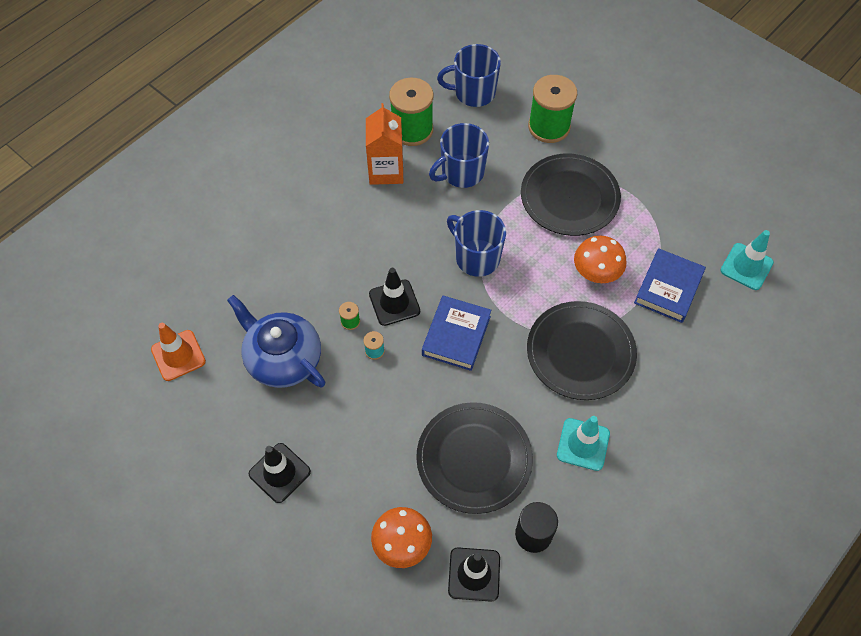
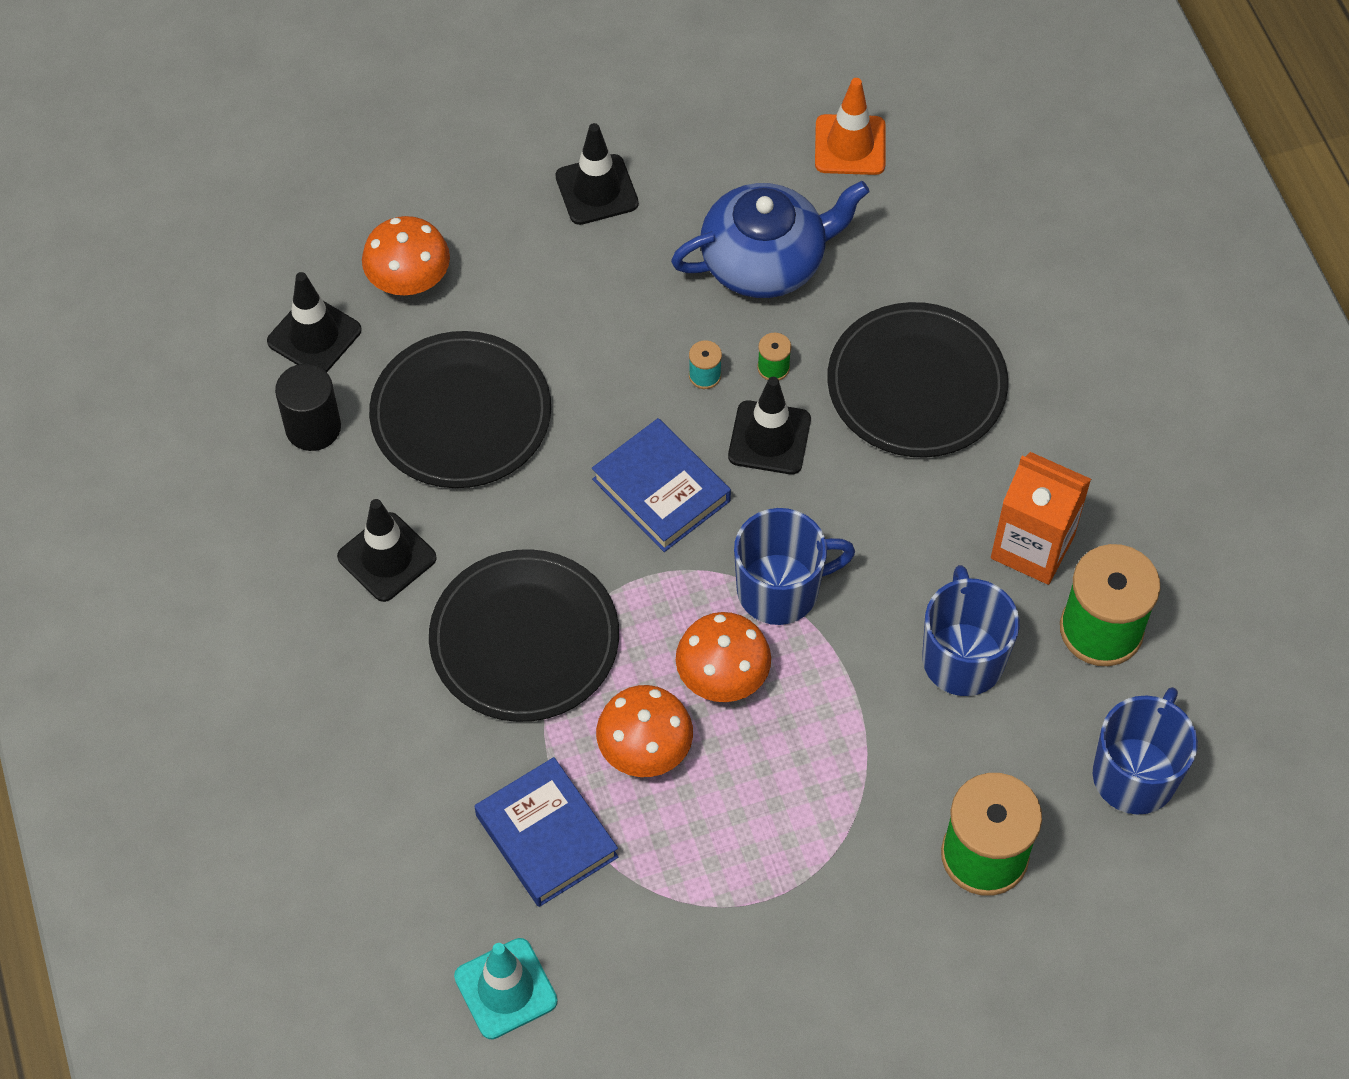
camera: 120 degrees right, 0 degrees up
black plate [521,153,621,236] -> black plate moved to [827,302,1008,458]
turquoise traffic cone [557,416,610,471] -> black traffic cone [337,499,437,602]
none -> orange mushroom [676,612,771,702]

